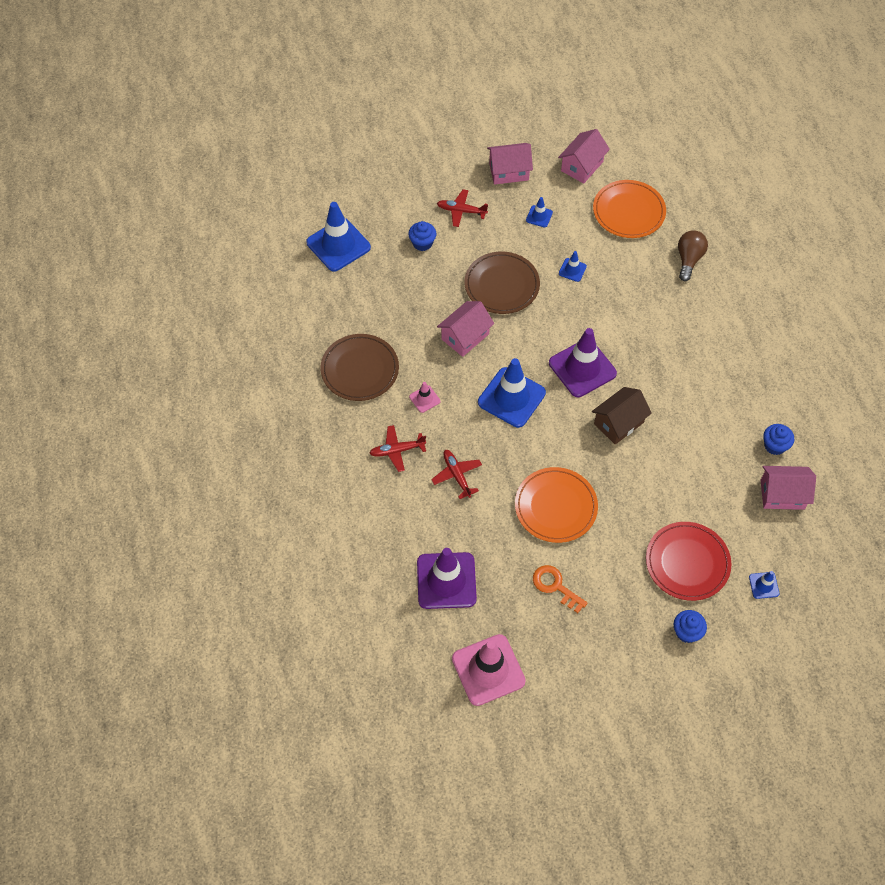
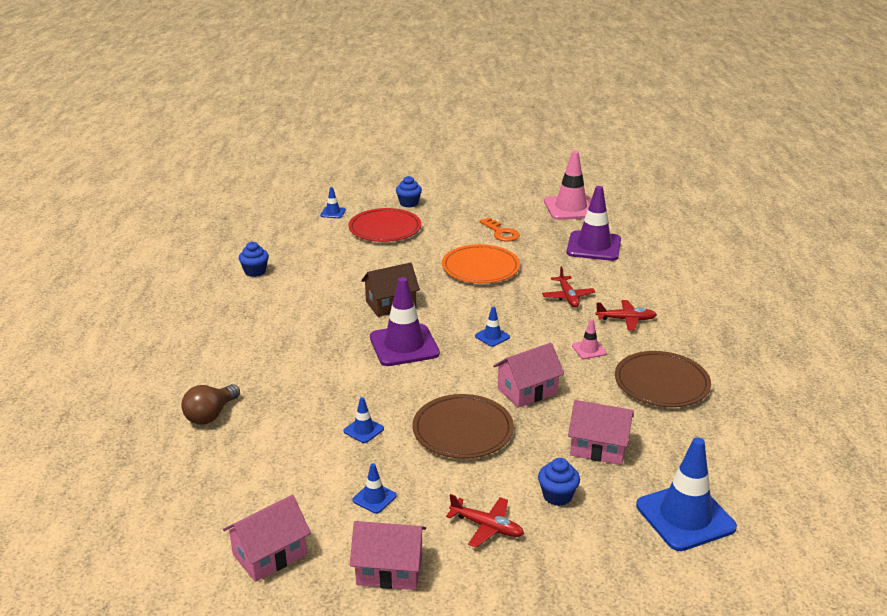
camera: 165 degrees left, 30 degrees down
blue traffic cone [478,358,546,428] -> blue traffic cone [475,307,510,347], size x0.46
orange plate [593,180,666,238] -> none
pink house [761,466,816,510] -> pink house moved to [568,400,634,465]

